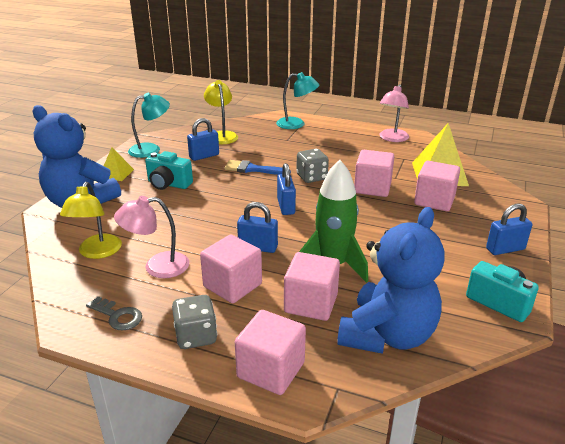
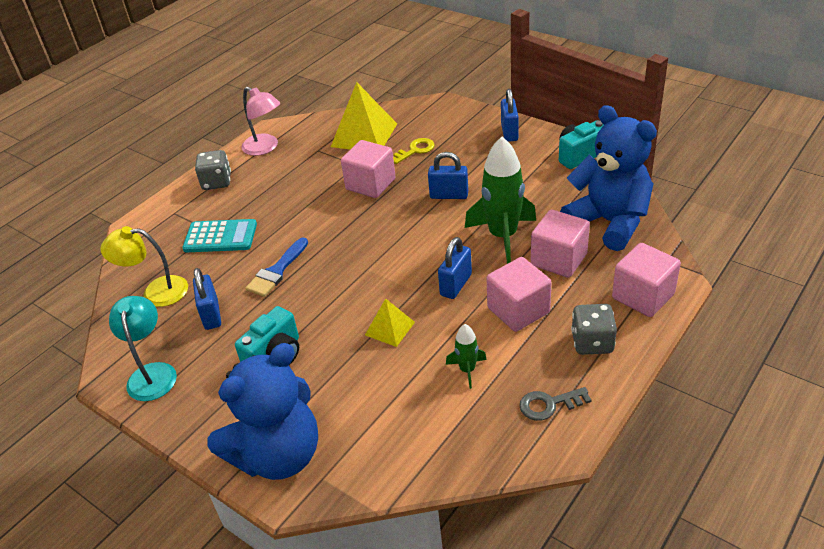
camera: 70 degrees left, 10 degrees up
yellow lamp [60,182,122,259] -> none
grey key [86,296,142,330] -> grey key turned 150 degrees counterclockwise [520,387,591,421]
yellow pyramid [104,147,134,181] -> yellow pyramid moved to [365,298,415,347]
pink lamp [114,196,189,278] -> green rocket [446,324,487,389]
turquoise lamp [276,72,320,129] -> none
blue padlock [277,163,296,215] -> blue padlock moved to [428,152,468,199]
grey dice [296,149,329,183] -> grey dice moved to [195,150,231,190]
pink cube [414,161,460,211] -> yellow key [393,138,435,164]
none -> turquoise calculator [182,219,257,252]

